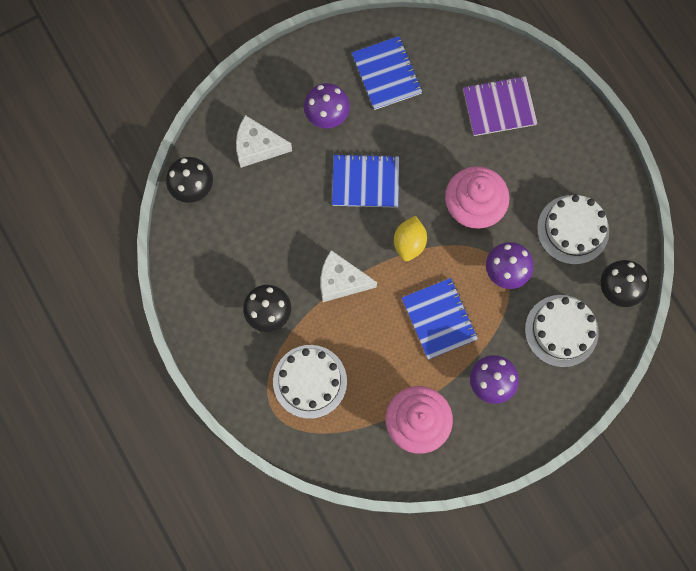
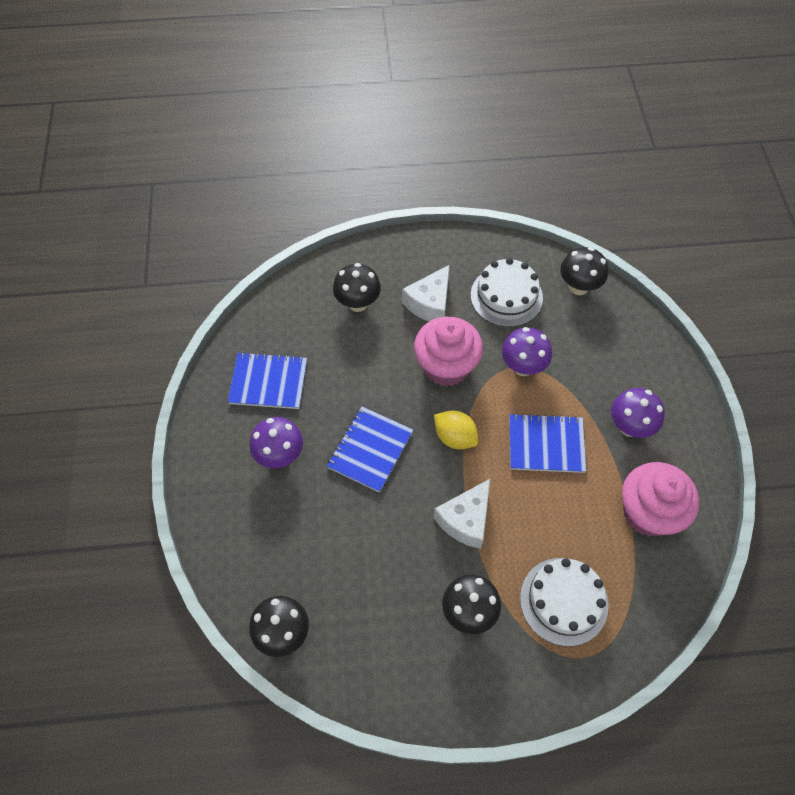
camera: 65 degrees left, 15 degrees down
white cheese [236,115,292,168] -> white cheese moved to [402,265,450,321]
purple notebook [463,76,538,136] -> black mushroom [333,263,381,312]
white cake [525,295,599,367] -> none

